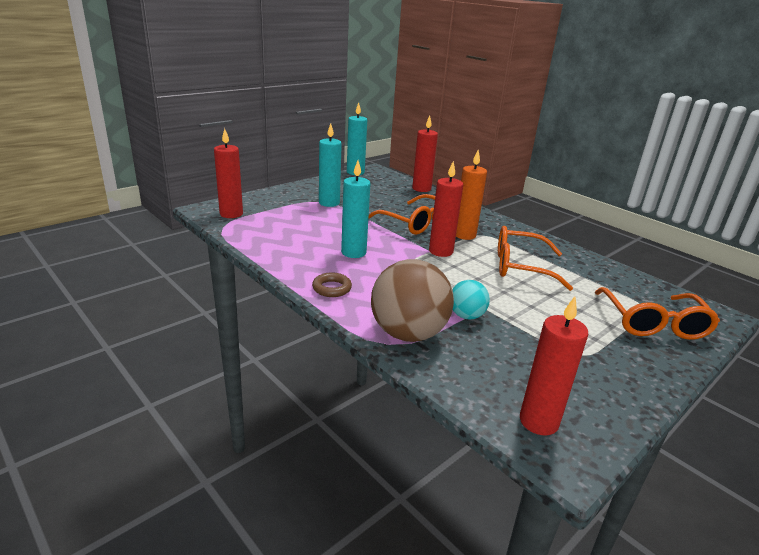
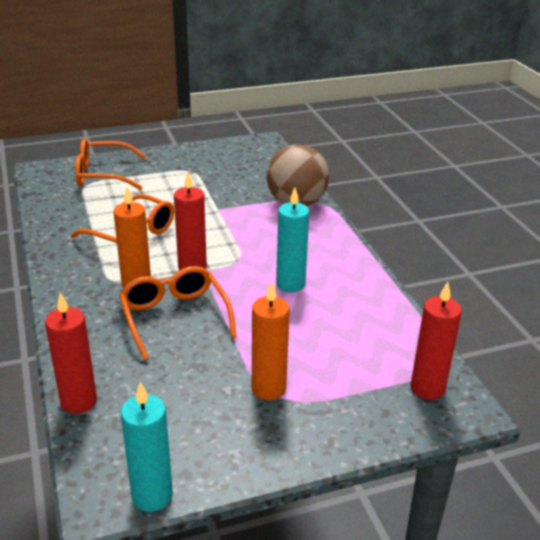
camera: 155 degrees left, 5 degrees up
brown ring [312,272,352,297] -> none
turquoise candle [319,123,342,207] -> orange candle [252,281,290,400]
turquoise ball [452,280,490,320] -> none
red candle [520,297,589,436] -> none
orange glasses [595,287,720,340] -> orange glasses turned 120 degrees counterclockwise [75,138,146,190]

